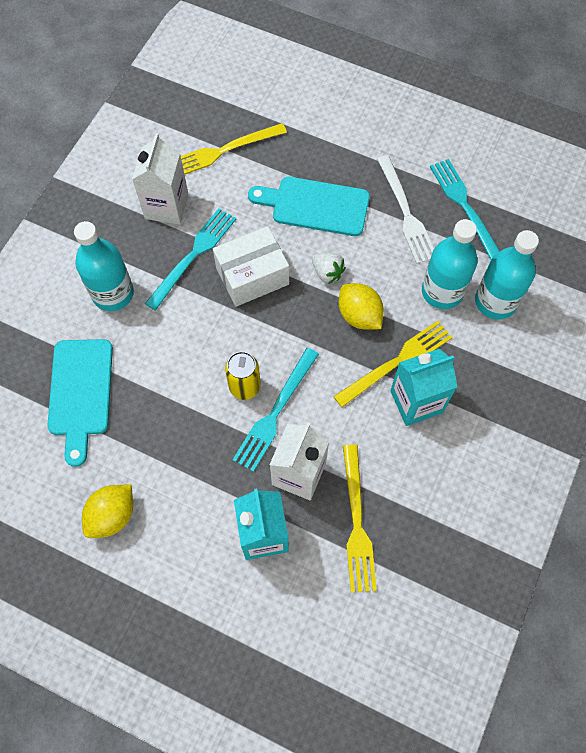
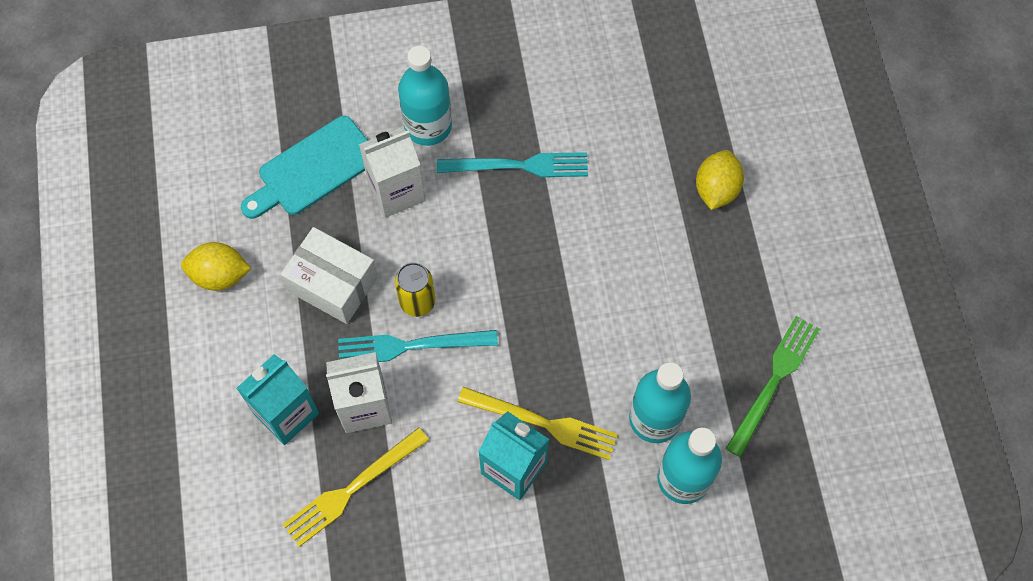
camera: 55 degrees right, 0 degrees up
white carton [132,133,189,225] -> white carton moved to [359,127,425,218]
yellow fork [181,123,287,175] -> none
white box [213,226,289,307] -> white box moved to [281,227,378,324]
turquoise cutting board [248,177,370,236] -> none
white strawberry [312,253,346,284] -> none
yellow lemon [339,283,384,330] -> yellow lemon moved to [696,150,744,210]
white fork [377,155,434,264] -> none
turquoise fork [430,159,500,260] -> green fork [725,316,820,457]

